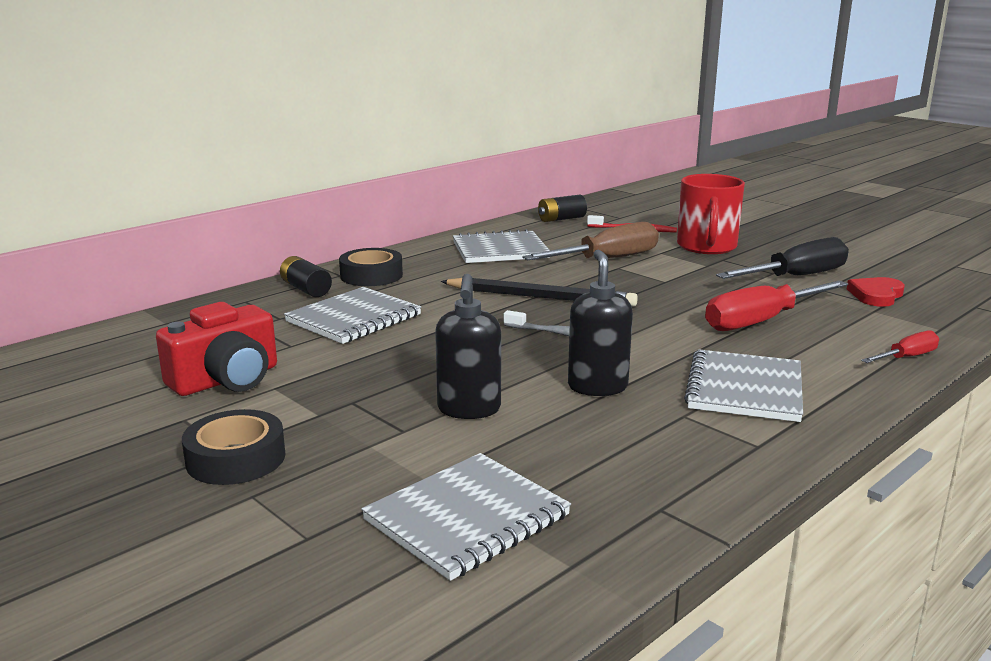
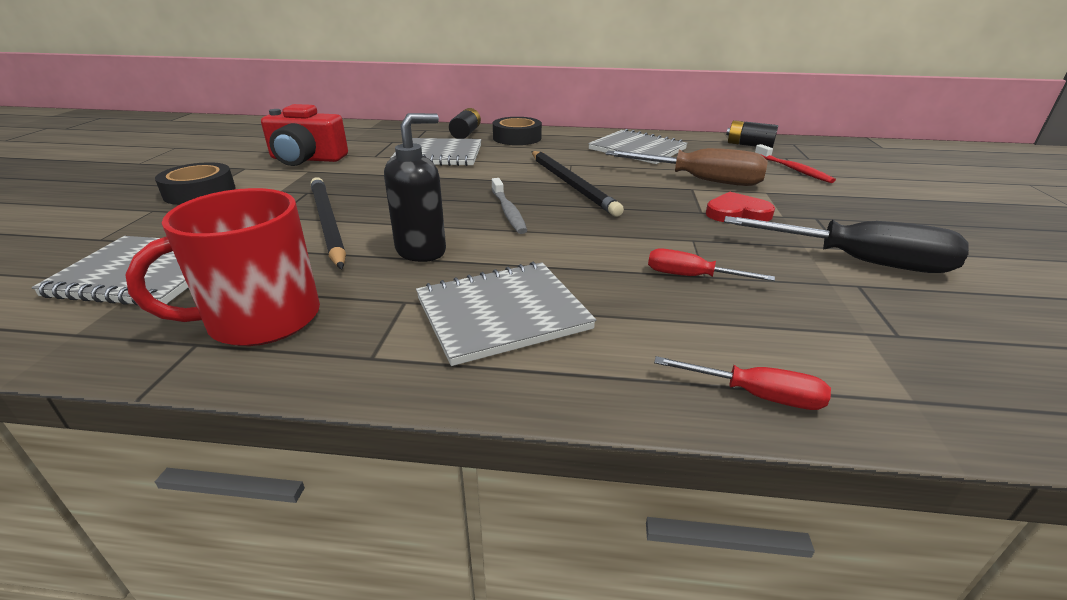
camera: 50 degrees right, 10 degrees up
black soap dispenser [435,274,501,419] -> black pencil [311,177,346,270]
red mug [677,174,745,254] -> red mug moved to [126,188,320,346]
red screwdriver [705,280,848,331] -> red screwdriver [648,248,775,281], size x0.53
red heart [847,277,905,307] -> red heart moved to [706,192,775,222]

